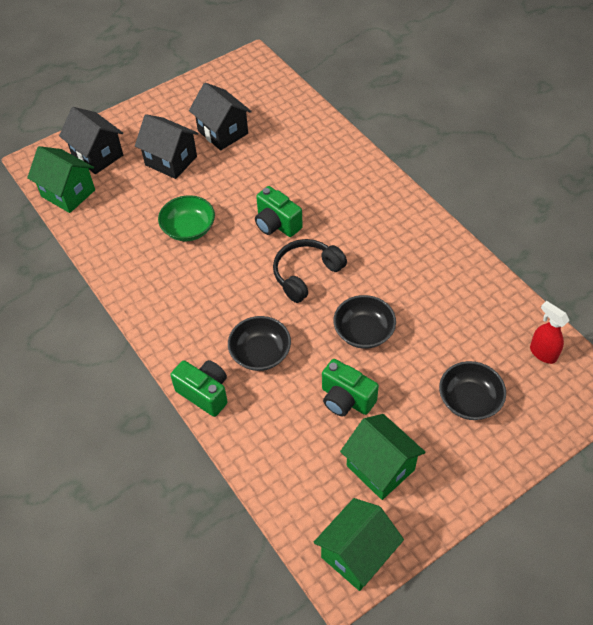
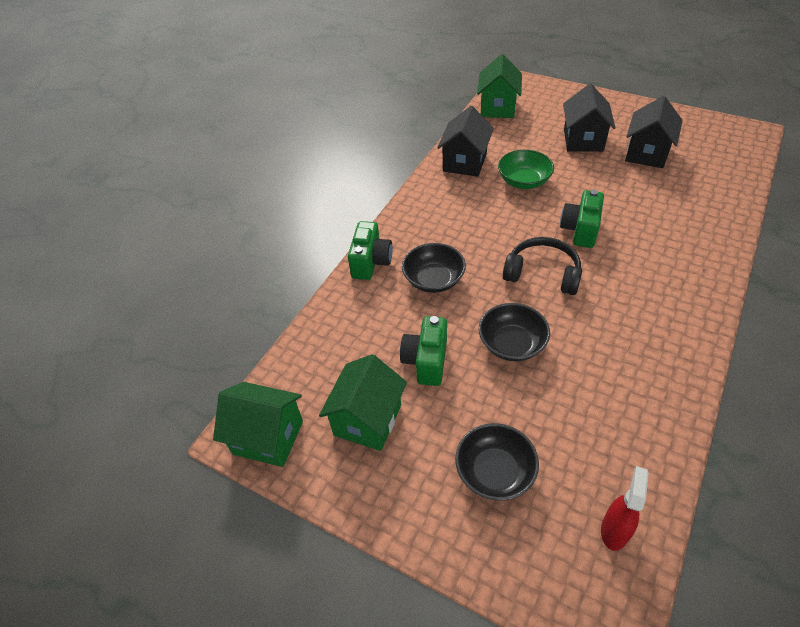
camera: 65 degrees right, 5 degrees down
black house [59,107,123,174] -> black house moved to [437,106,494,177]

